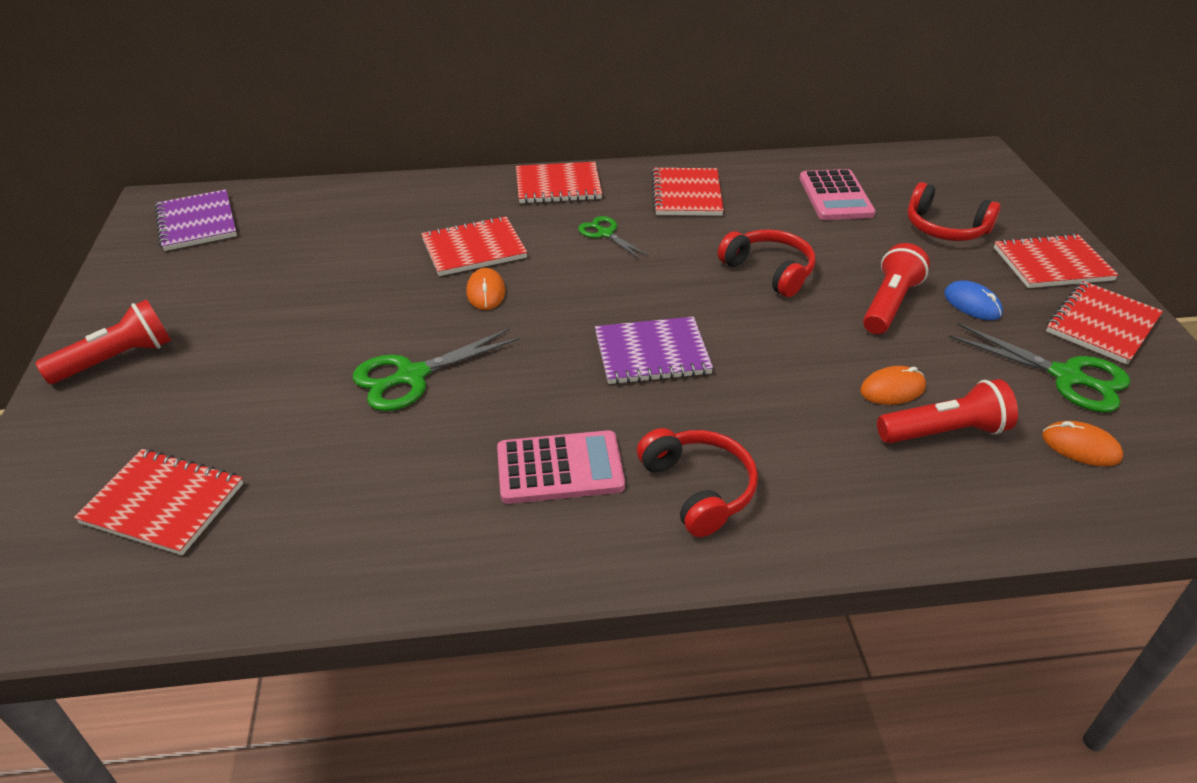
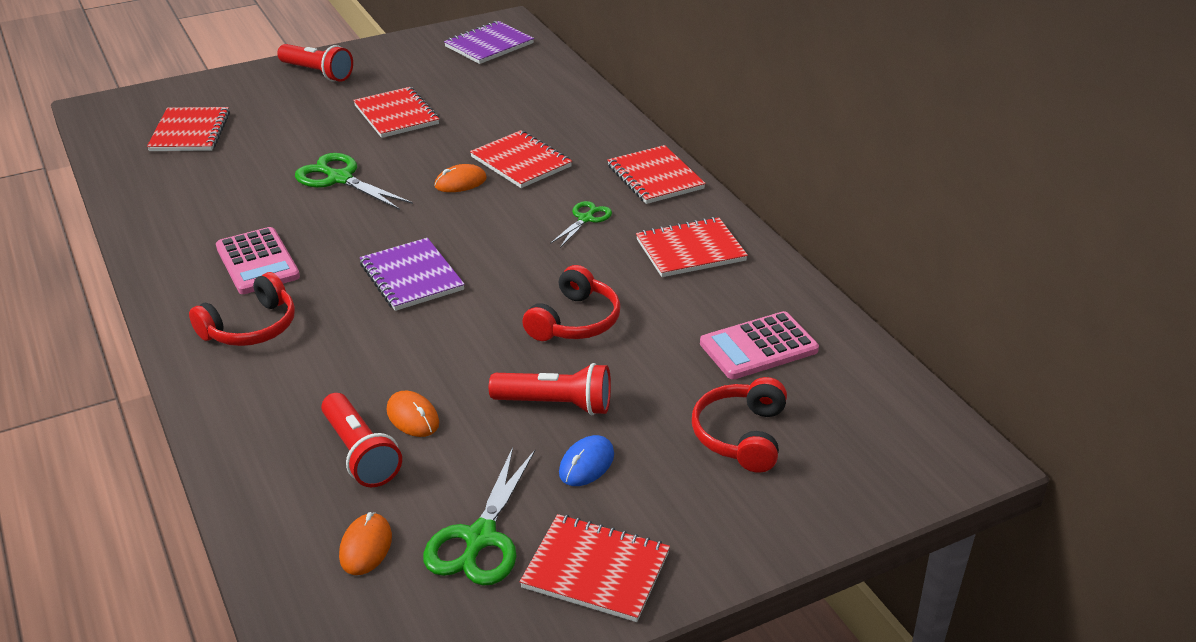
camera: 70 degrees right, 5 degrees down
red notebook [994,233,1118,288] -> red notebook moved to [353,87,439,138]

